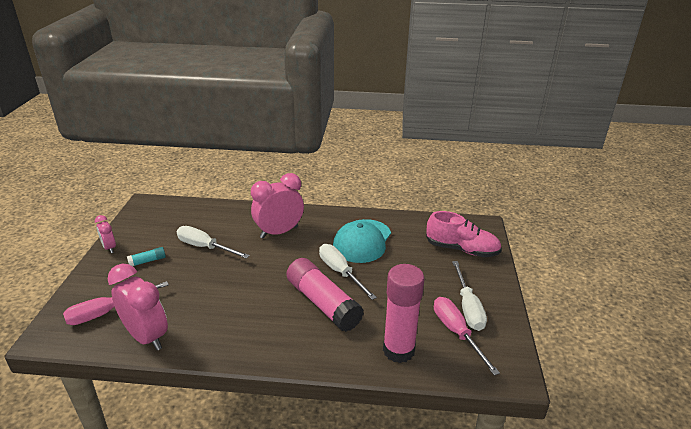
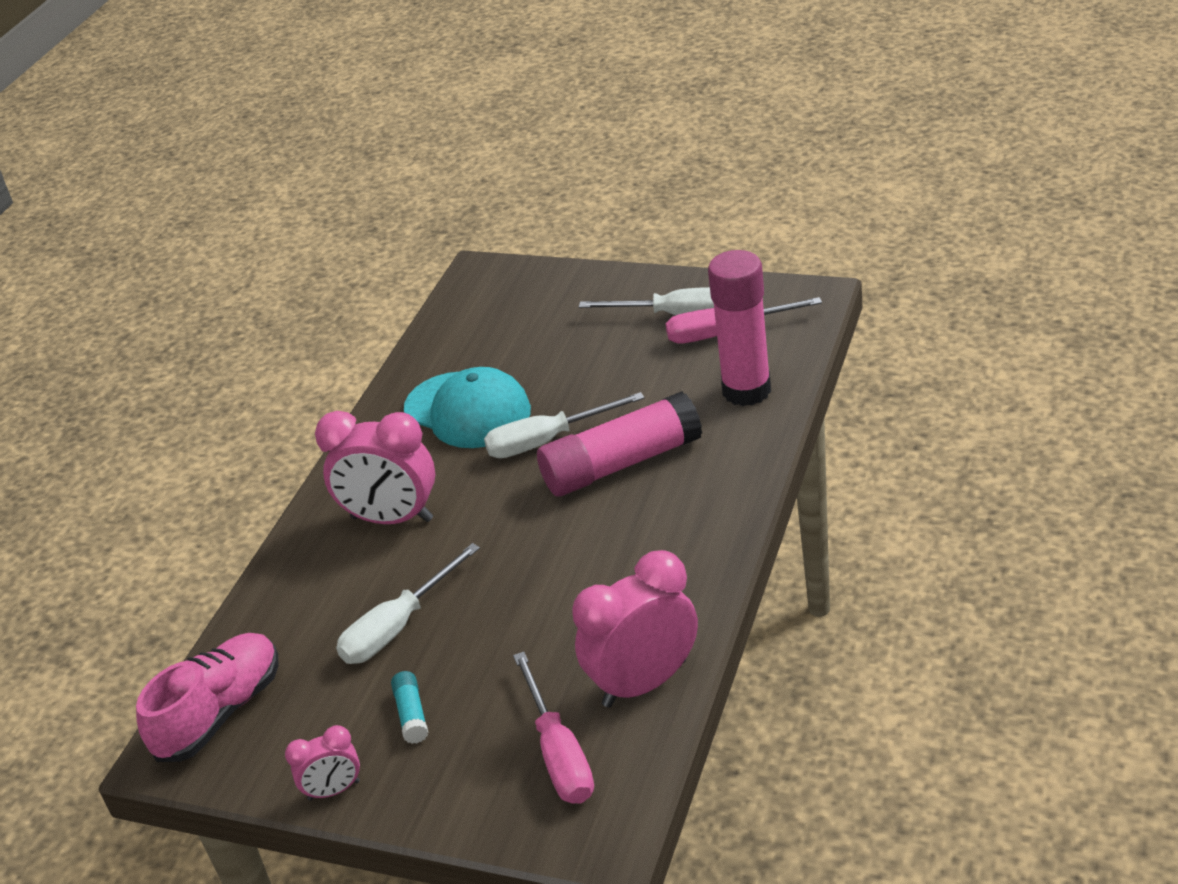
camera: 70 degrees left, 5 degrees up
pink clock [251,173,304,238] -> pink clock turned 60 degrees counterclockwise [315,411,435,524]
pink shoe [426,211,502,257] -> pink shoe moved to [136,633,278,762]

